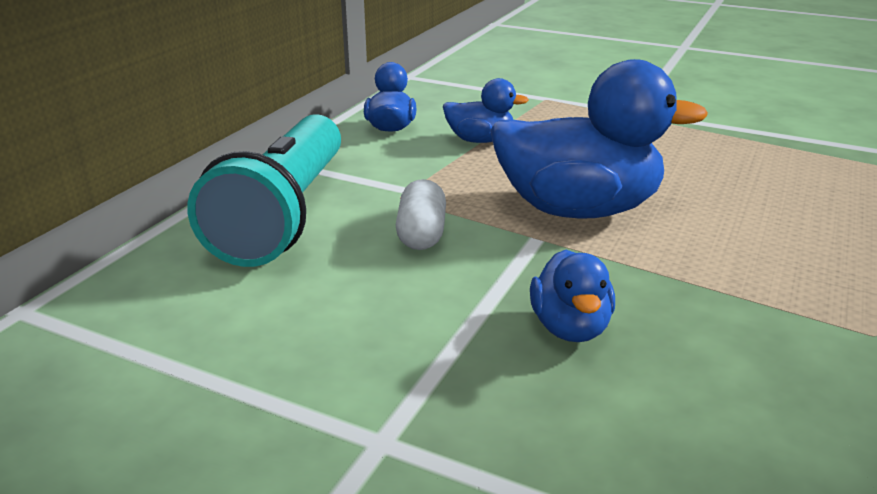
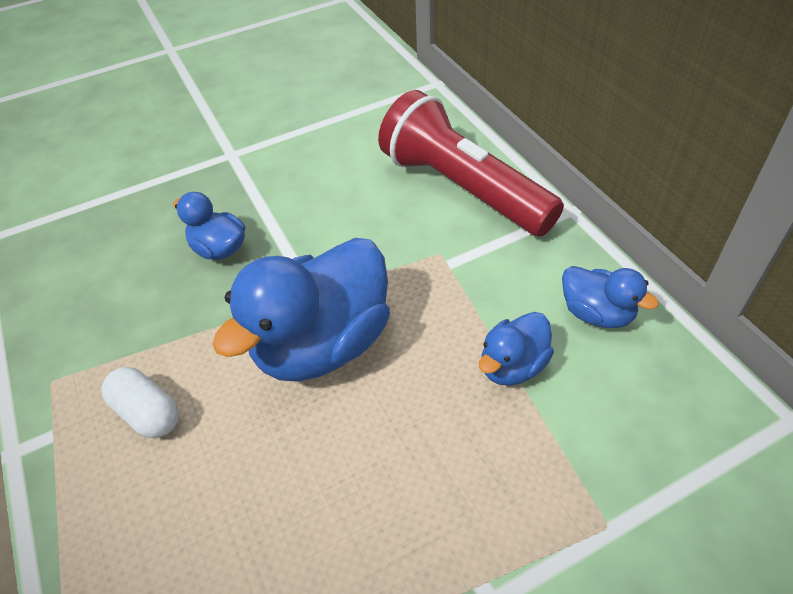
camera: 130 degrees right, 20 degrees up
turquoise flashlight [187,114,341,267] -> red flashlight [378,90,564,237]
white capsule [396,179,446,250] -> white capsule moved to [101,367,179,438]

